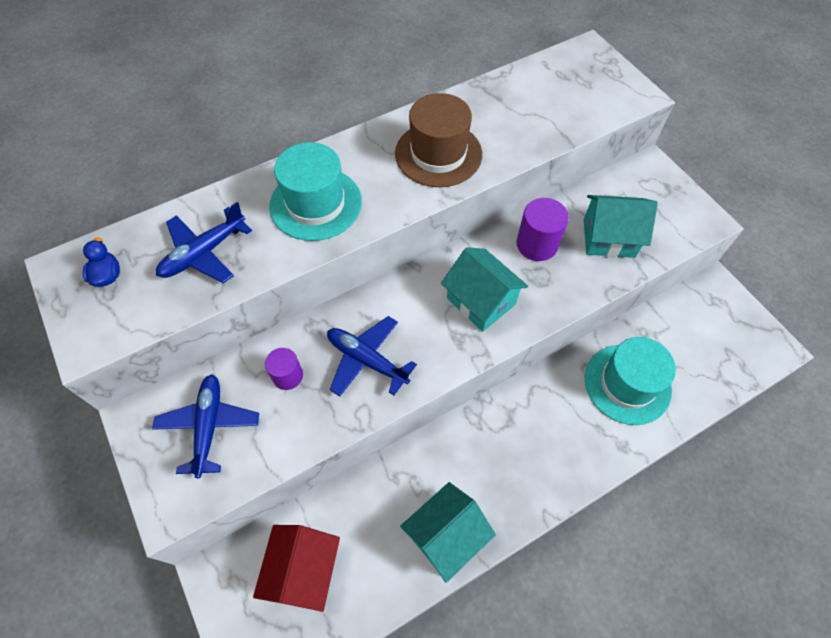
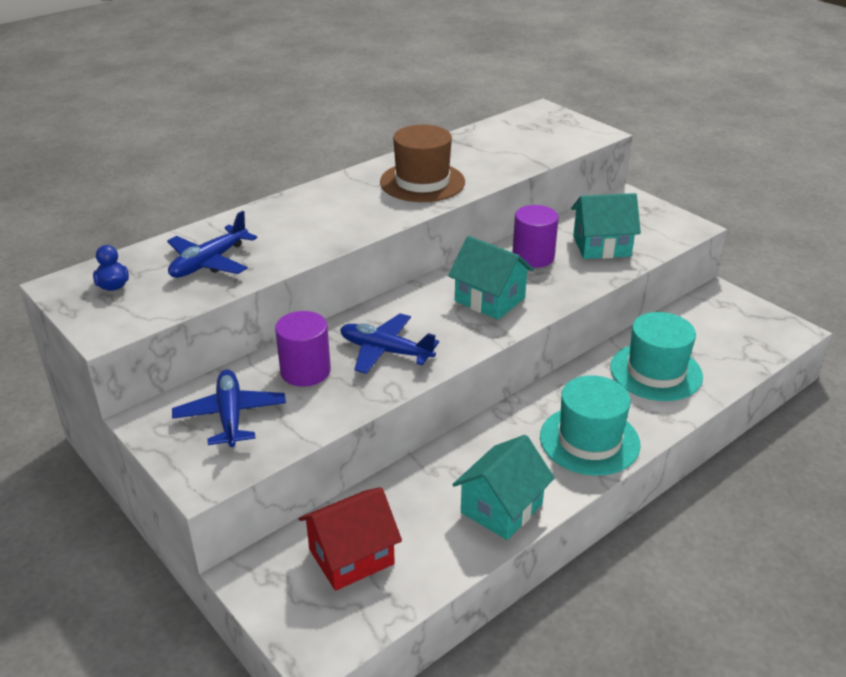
camera: 10 degrees left, 25 degrees down
red house [253,525,340,612] -> red house turned 60 degrees clockwise [299,487,402,591]
purple cylinder [265,348,303,390] -> purple cylinder [275,311,331,387], size x1.54
turquoise hat [269,142,362,241] -> turquoise hat moved to [540,375,641,476]

